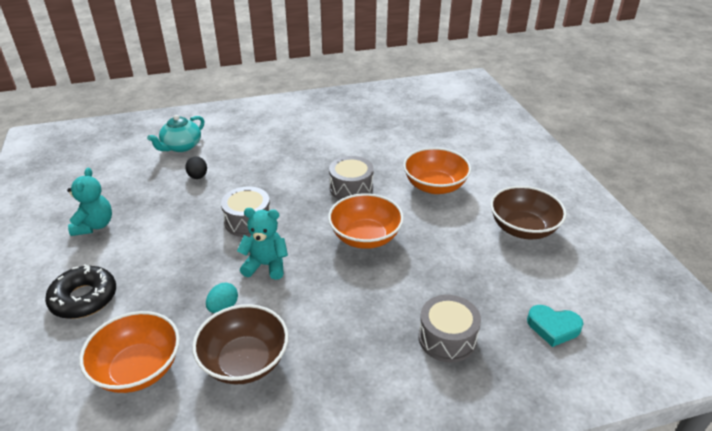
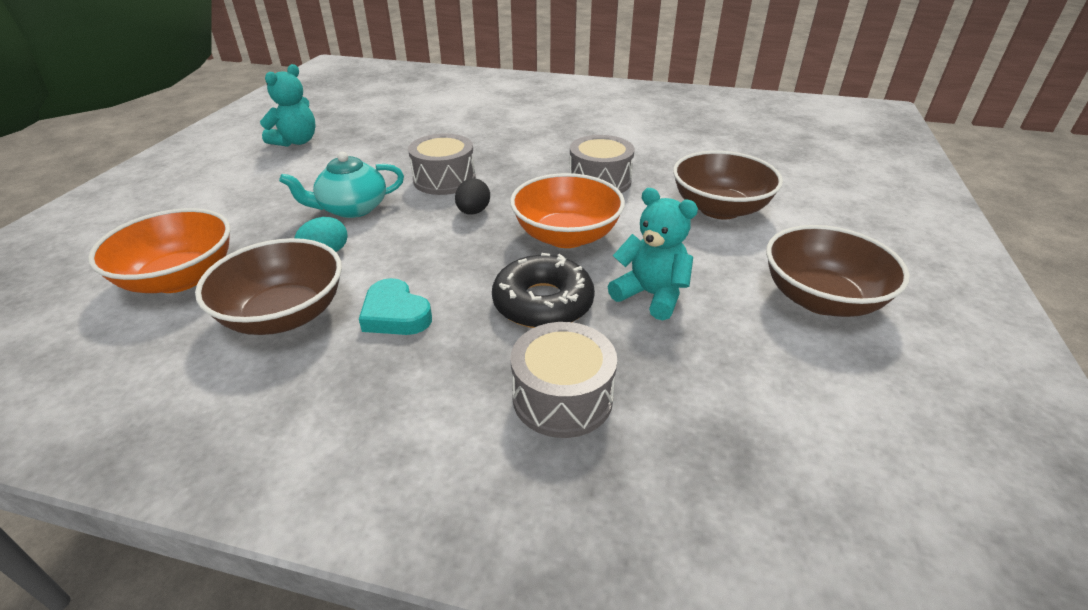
camera: 30 degrees right, 0 degrees up
black donut [45,264,116,319] -> black donut moved to [492,253,595,328]
turquoise teapot [147,115,204,152] -> turquoise teapot moved to [279,152,404,218]
black egg [185,157,207,179] -> black egg moved to [455,178,490,215]
turquoise teddy bear [237,208,288,280] -> turquoise teddy bear moved to [608,188,698,320]
orange bowl [403,147,471,194] -> brown bowl [673,151,783,219]
turquoise heart [527,305,584,347] -> turquoise heart moved to [359,278,432,335]

